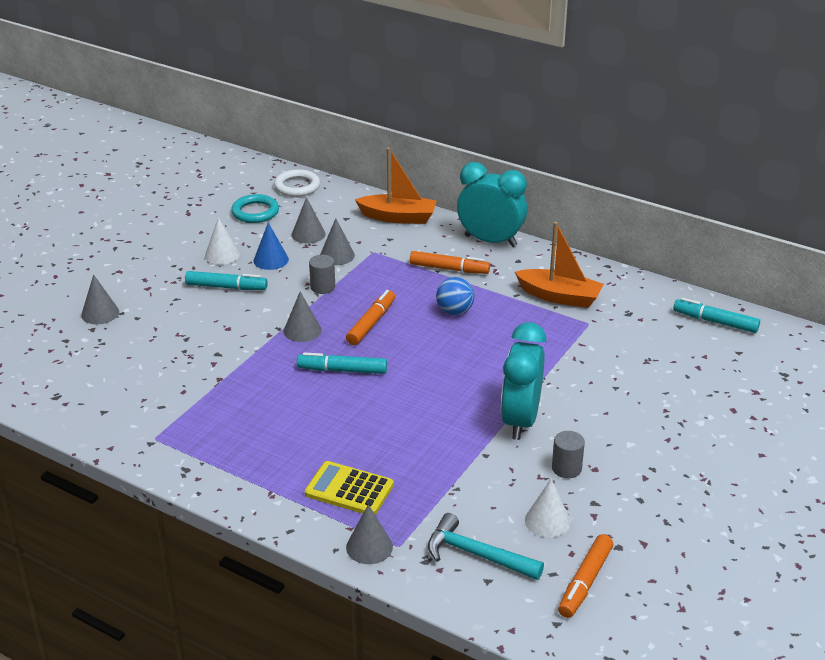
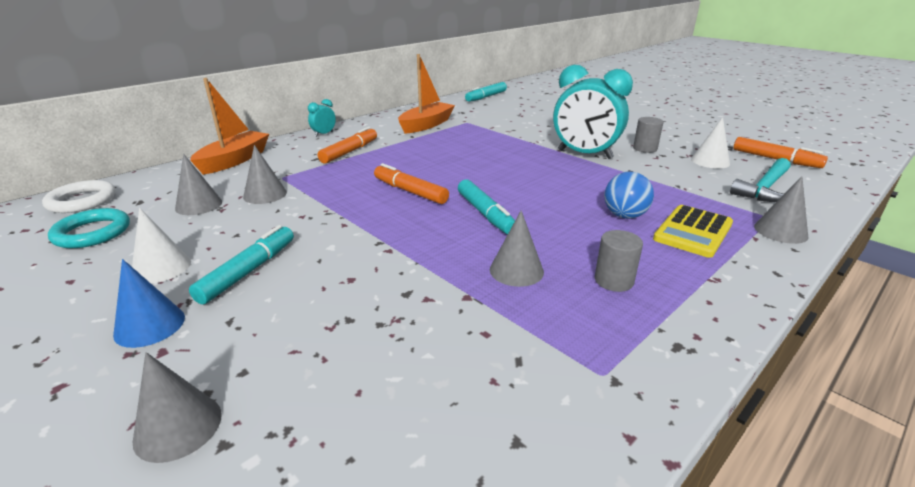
camera: 75 degrees left, 5 degrees down
blue cone [254,223,289,270] -> blue cone moved to [113,259,185,348]
grey cone [284,292,322,342] -> grey cone moved to [490,210,544,287]
turquoise marker [297,352,387,374] -> turquoise marker turned 45 degrees counterclockwise [458,180,515,235]
grey cylinder [309,255,335,294] -> grey cylinder moved to [595,230,643,292]
blue ball [436,277,474,315] -> blue ball moved to [604,172,654,219]
turquoise clock [457,162,527,247] -> turquoise clock [308,99,336,137], size x0.44

